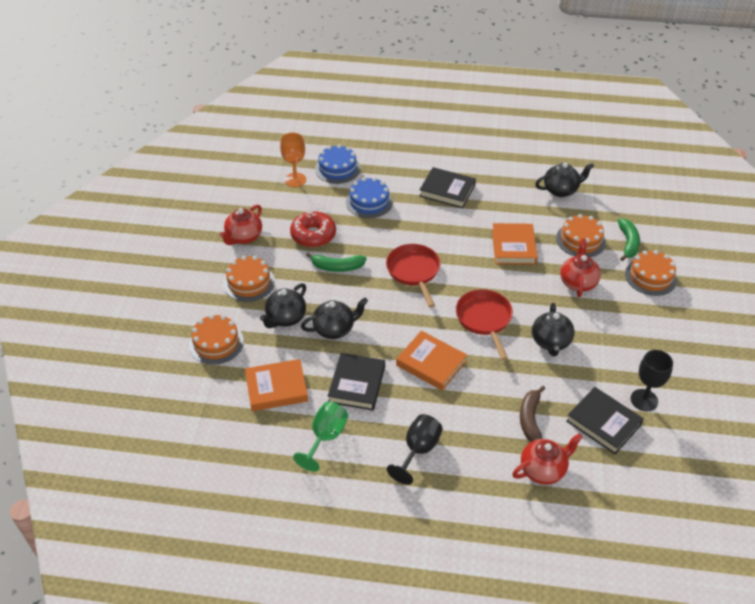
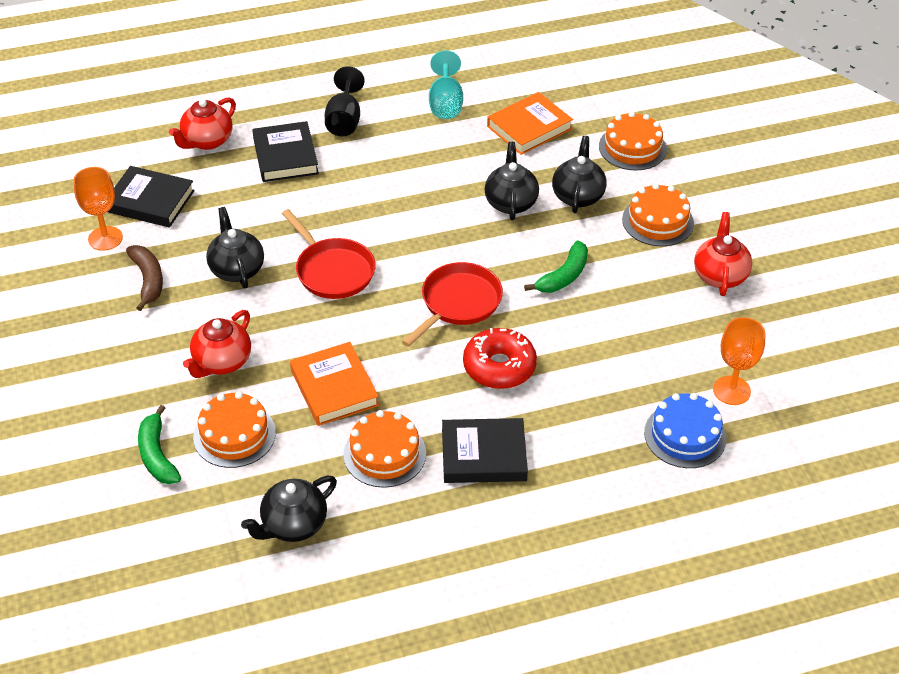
camera: 155 degrees right, 0 degrees up
red donut [290,211,336,247] -> red donut moved to [463,328,537,389]
green goblet [293,401,348,472] -> turquoise goblet [429,50,463,119]
black teapot [301,298,368,339] -> black teapot turned 135 degrees clockwise [485,142,539,221]
green banana [306,253,366,272] -> green banana turned 150 degrees clockwise [524,240,588,293]
black book [328,353,385,411] -> black book moved to [252,121,319,182]
blue cake [346,177,393,218] -> none
red pan [386,244,440,307] -> red pan turned 105 degrees counterclockwise [402,262,503,347]
orange book [396,331,467,391] -> none
brown banana [520,386,545,442] -> brown banana moved to [126,245,163,311]
red teapot [560,238,601,297] -> red teapot turned 45 degrees clockwise [183,310,251,378]
orange cake [625,250,677,296] -> orange cake moved to [343,410,426,488]
black goblet [631,350,673,411] -> orange goblet [74,167,123,251]

